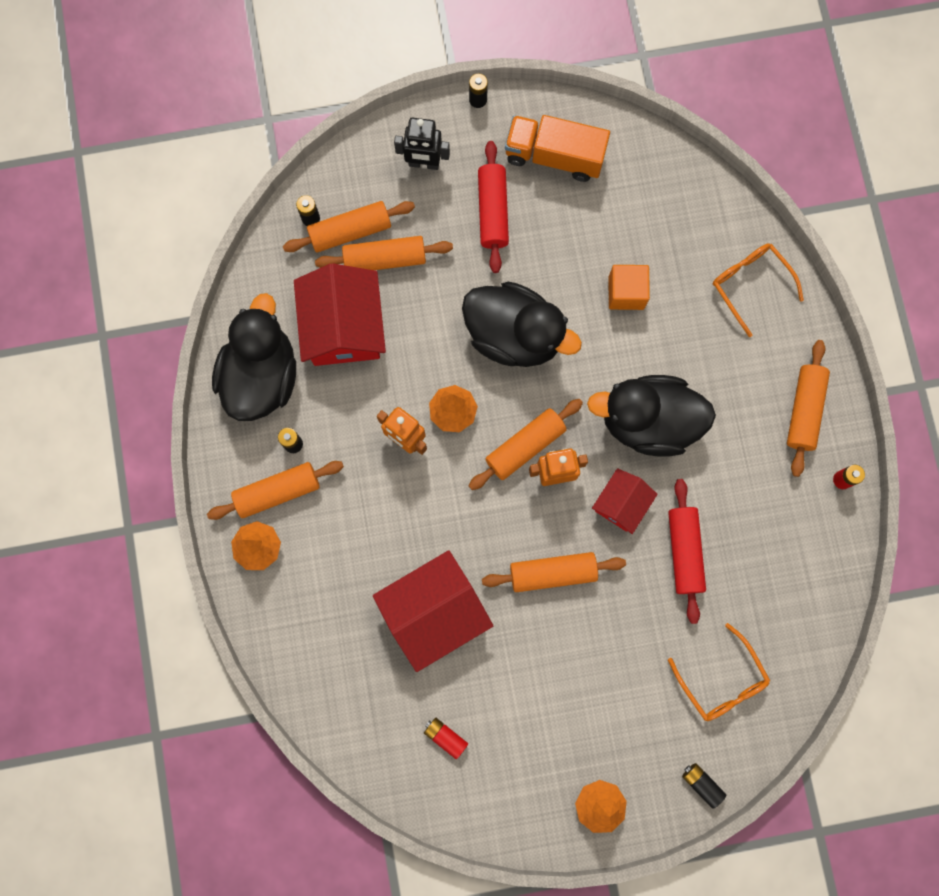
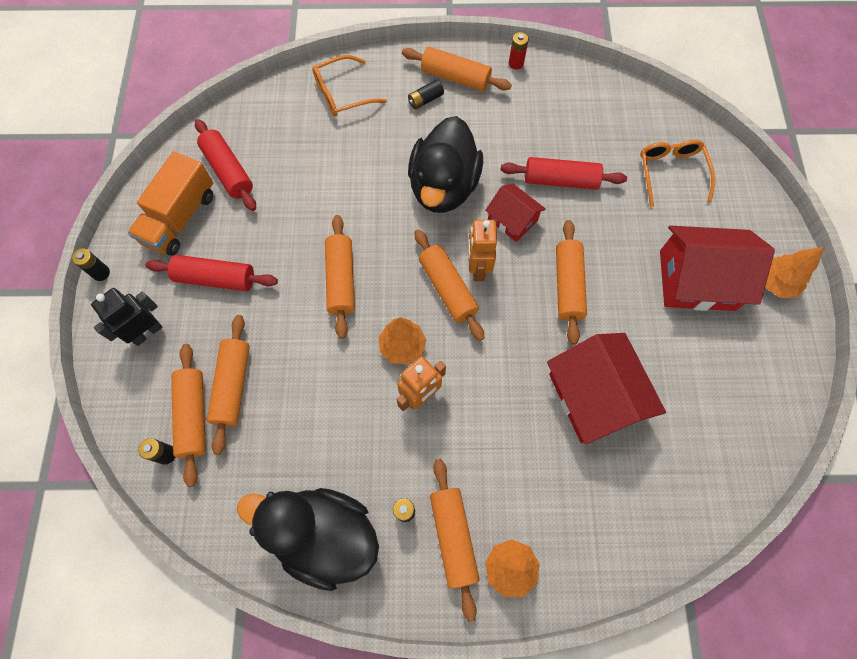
camera: 80 degrees left, 10 degrees down
red house [294,263,386,366] -> red house moved to [660,226,775,311]
black robot [394,118,450,170] -> black robot turned 150 degrees counterclockwise [91,288,163,346]
red battery [424,717,468,759] -> none
black duck [462,282,582,367] -> orange rolling pin [325,215,355,339]
orange cube [609,265,650,310] -> none
orange glasses [668,623,770,721] -> orange glasses turned 75 degrees counterclockwise [640,140,715,207]
black battery [682,763,726,808] -> black battery moved to [408,80,444,109]
none -> red rolling pin [195,119,256,211]

